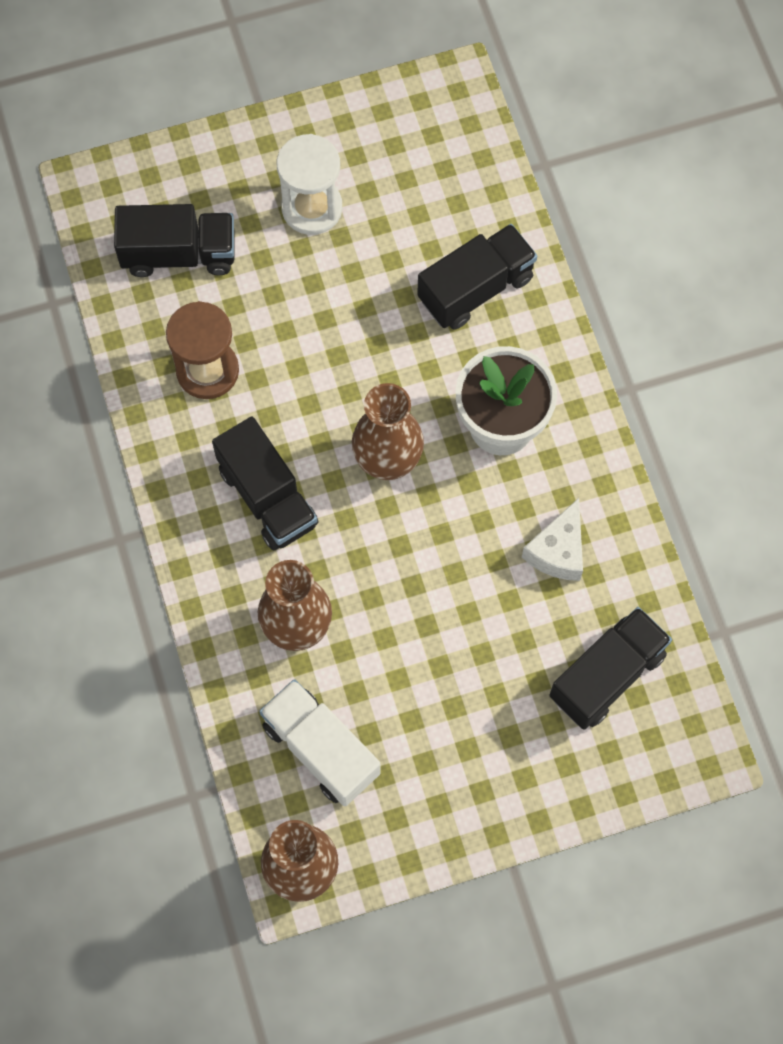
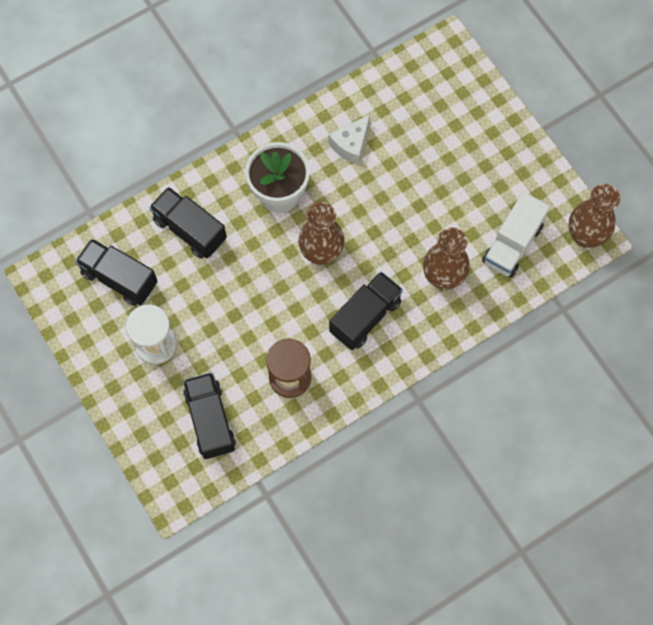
camera: 105 degrees left, 0 degrees up
white cheese [522,498,583,581] -> white cheese turned 120 degrees clockwise [329,114,370,164]
black truck [549,607,672,730] -> black truck moved to [75,239,158,306]

